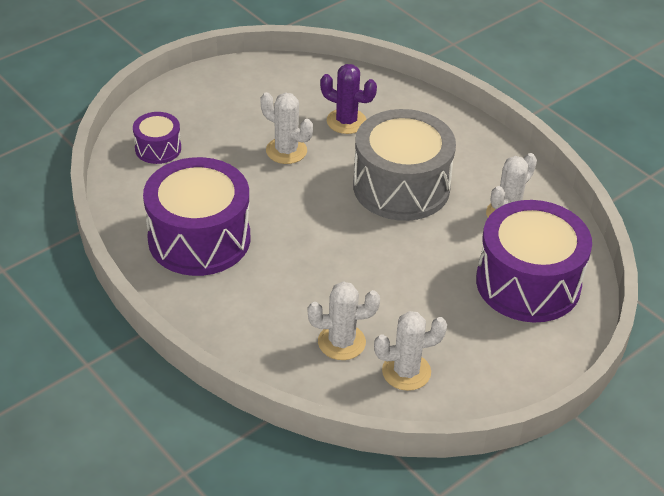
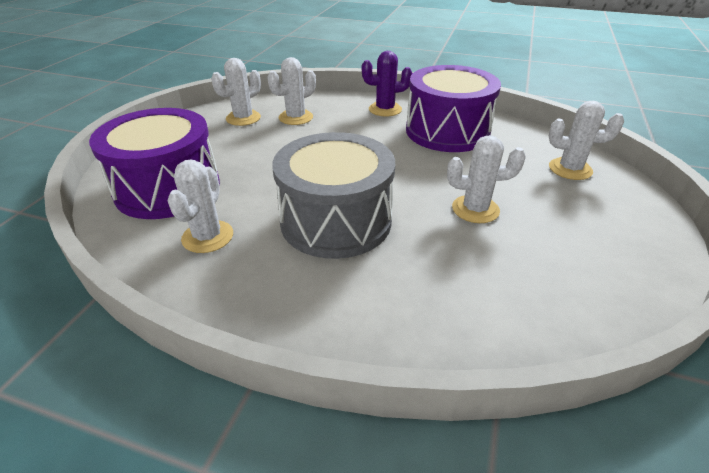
camera: 150 degrees right, 5 degrees down
purple drum [133,112,181,164] -> white cactus [549,101,624,180]
purple cactus [320,64,377,134] -> purple cactus moved to [362,51,412,116]

